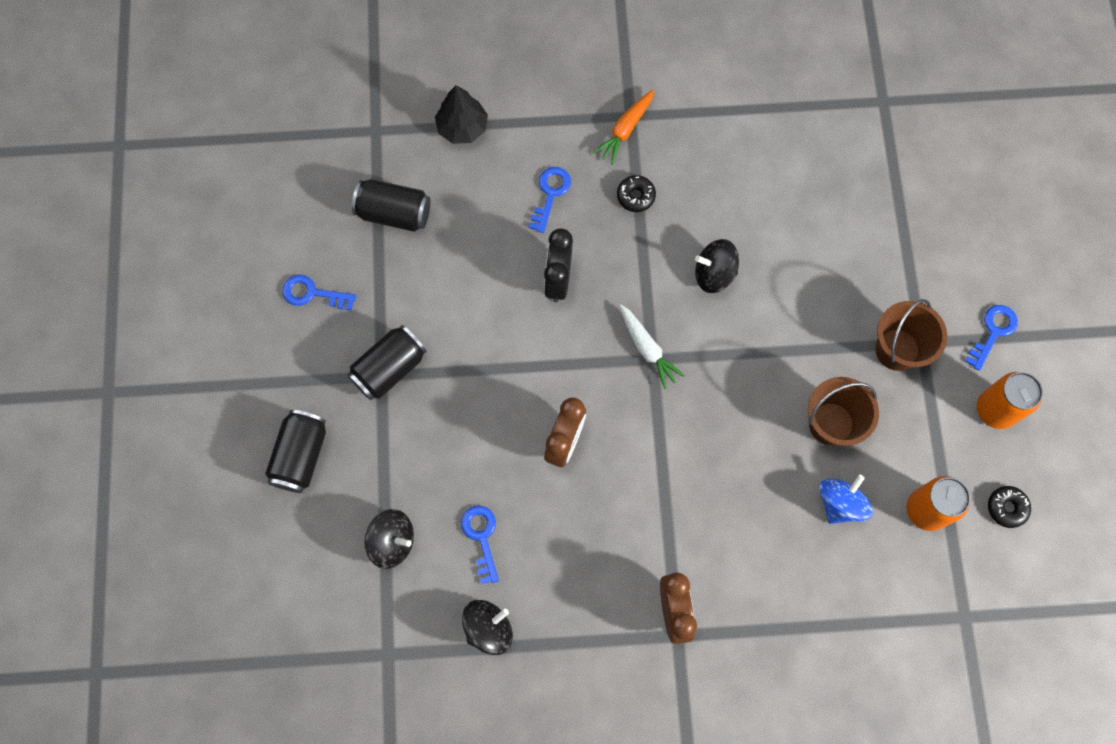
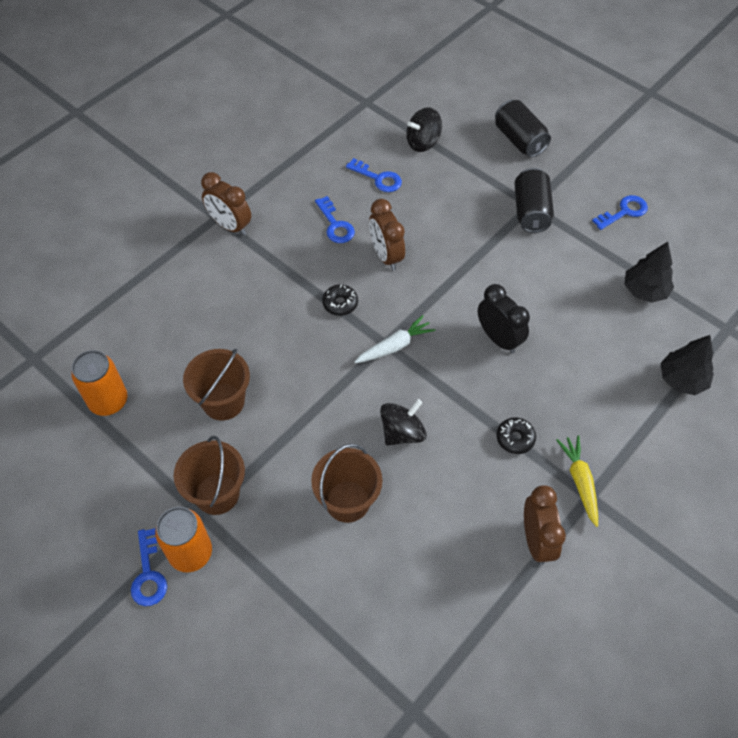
camera: 135 degrees right, 15 degrees down
black can [352,179,431,232] -> black tree [624,242,674,303]
black spinning top [462,600,513,655] -> none
blue key [529,167,571,233] -> blue key moved to [315,196,355,243]
orange carrot [593,90,654,165] -> yellow carrot [556,435,598,527]
white carrot [619,304,685,389] -> white carrot turned 135 degrees clockwise [354,315,435,363]
blue spinning top [819,475,873,524] -> none
orange can [977,372,1043,429] -> orange can moved to [155,507,212,572]
black donut [988,486,1031,528] -> black donut moved to [322,284,358,316]
none -> brown bucket [311,444,382,523]
none -> brown clock [524,485,566,565]

